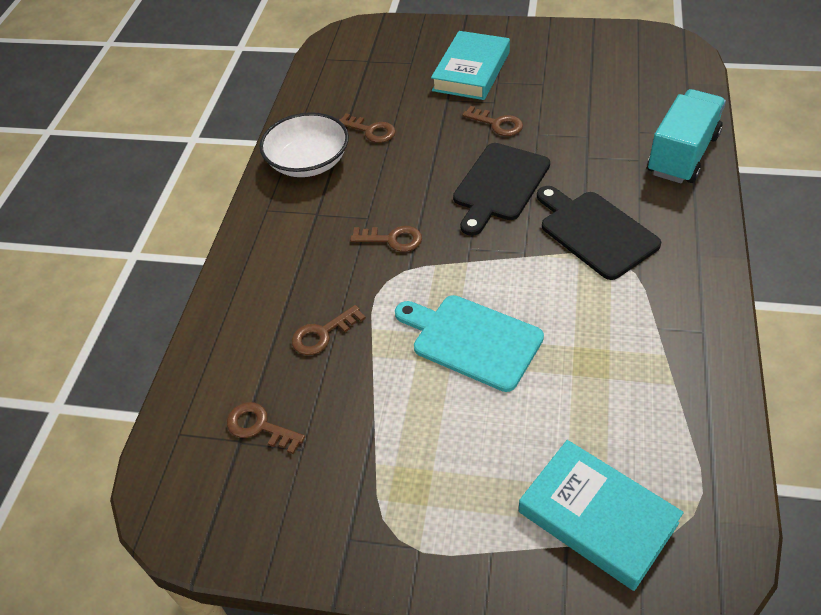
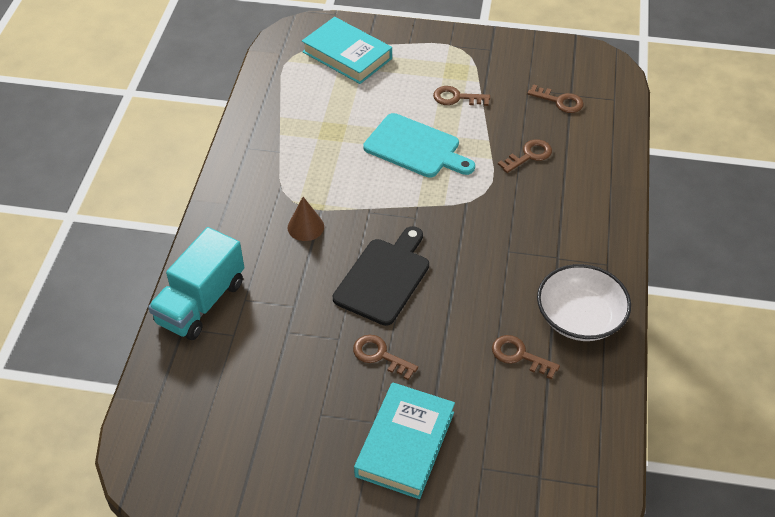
camera: 175 degrees right, 0 degrees up
brown key [350,226,422,252] -> brown key moved to [433,86,490,106]
black cutting board [537,186,661,280] -> brown cone [288,197,324,241]

